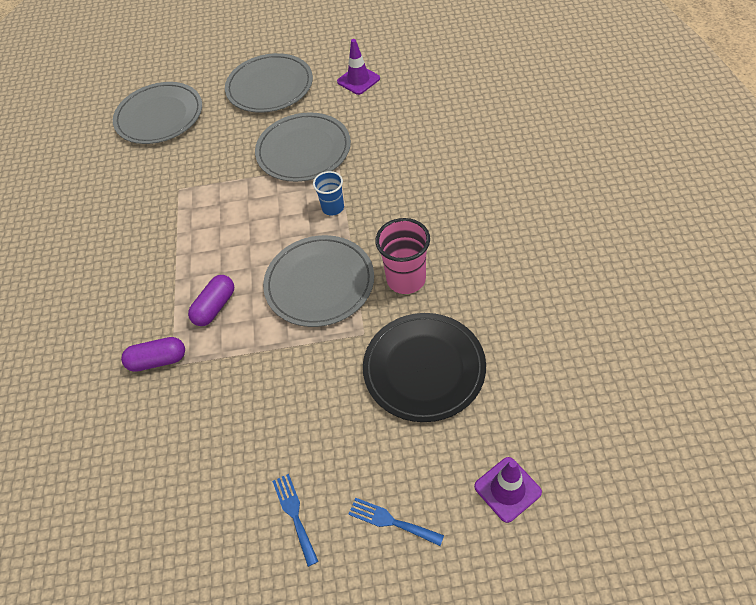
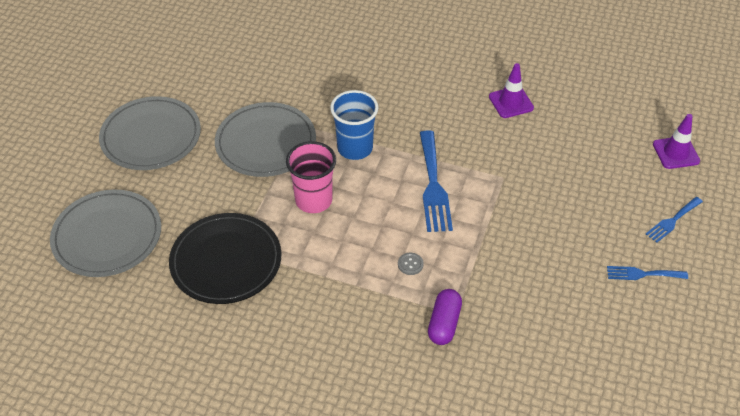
camera: 70 degrees left, 5 degrees down
purple capsule [188,275,234,326] -> grey button [398,253,424,275]
grey plate [263,235,374,327] -> blue fork [420,130,453,232]
blue cup [313,171,344,216] -> blue cup [330,90,378,160], size x1.60
purple traffic cone [337,39,380,95] -> purple traffic cone moved to [489,63,534,118]
black plate [363,313,486,422] -> black plate moved to [169,213,281,304]
pink cup [375,218,430,294] -> pink cup moved to [286,141,336,213]

